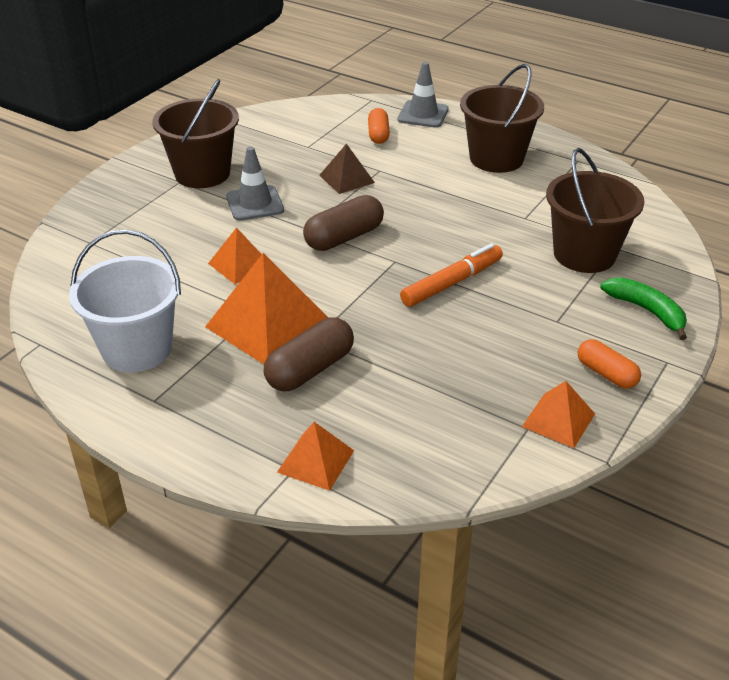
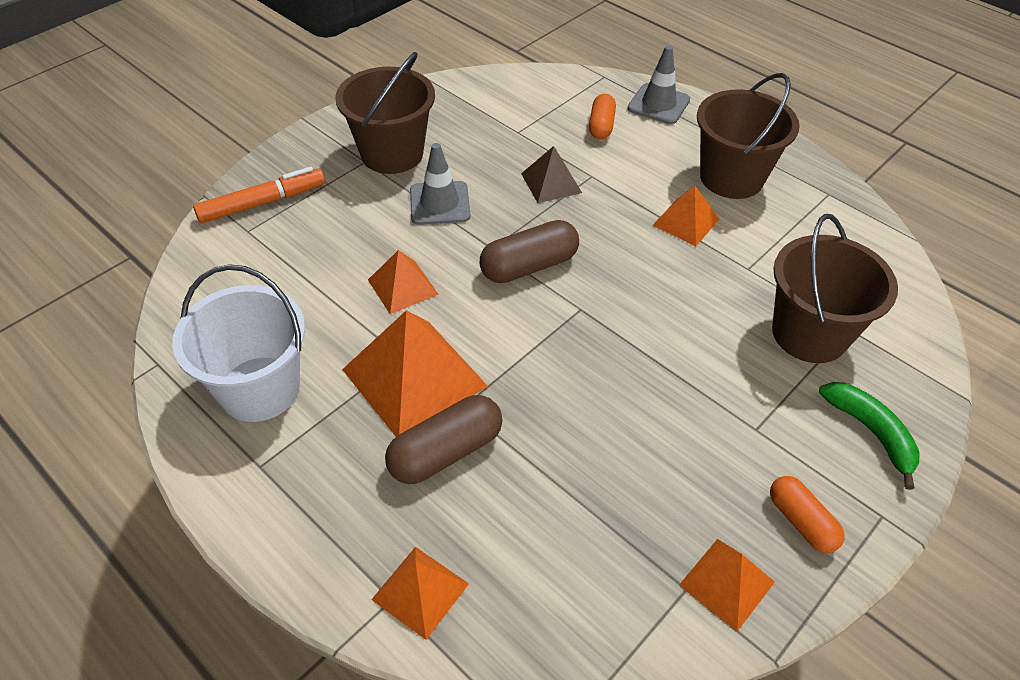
camera: 10 degrees right, 10 degrees up
orange marker [400,243,503,307] -> orange marker moved to [193,167,325,223]
none -> orange pyramid [652,185,719,246]

